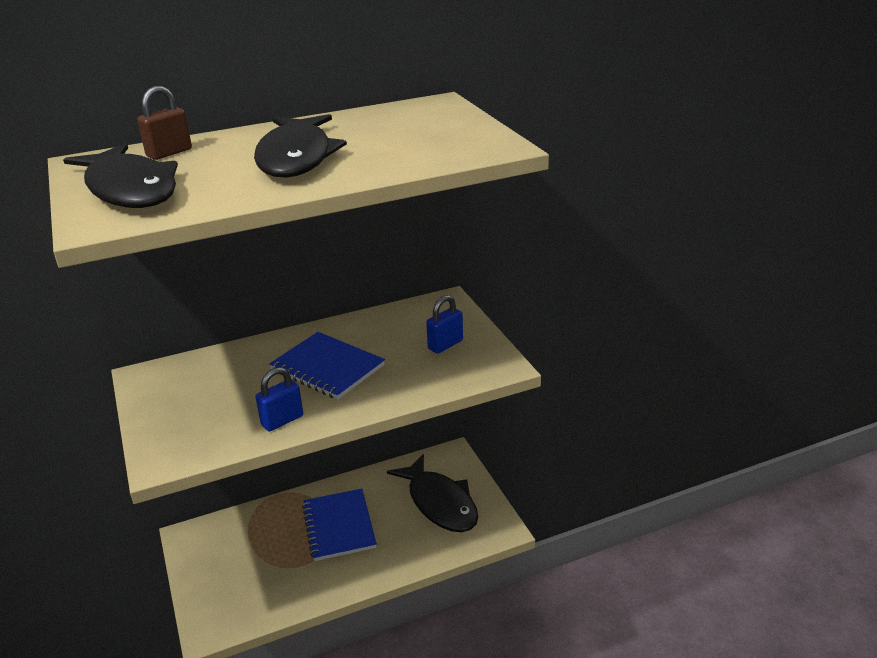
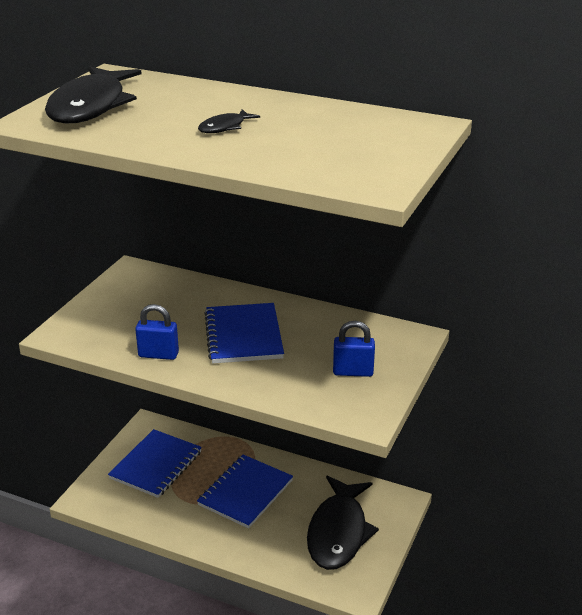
camera: 45 degrees right, 0 degrees up
brown padlock [137,86,192,160] -> none
black fish [254,114,347,177] -> black fish [198,109,260,133], size x0.43
none -> blue notebook [108,429,202,498]

